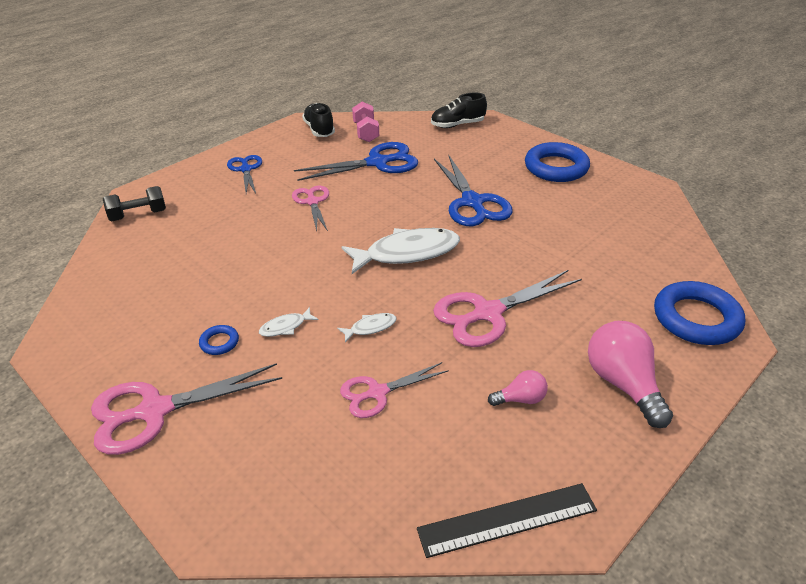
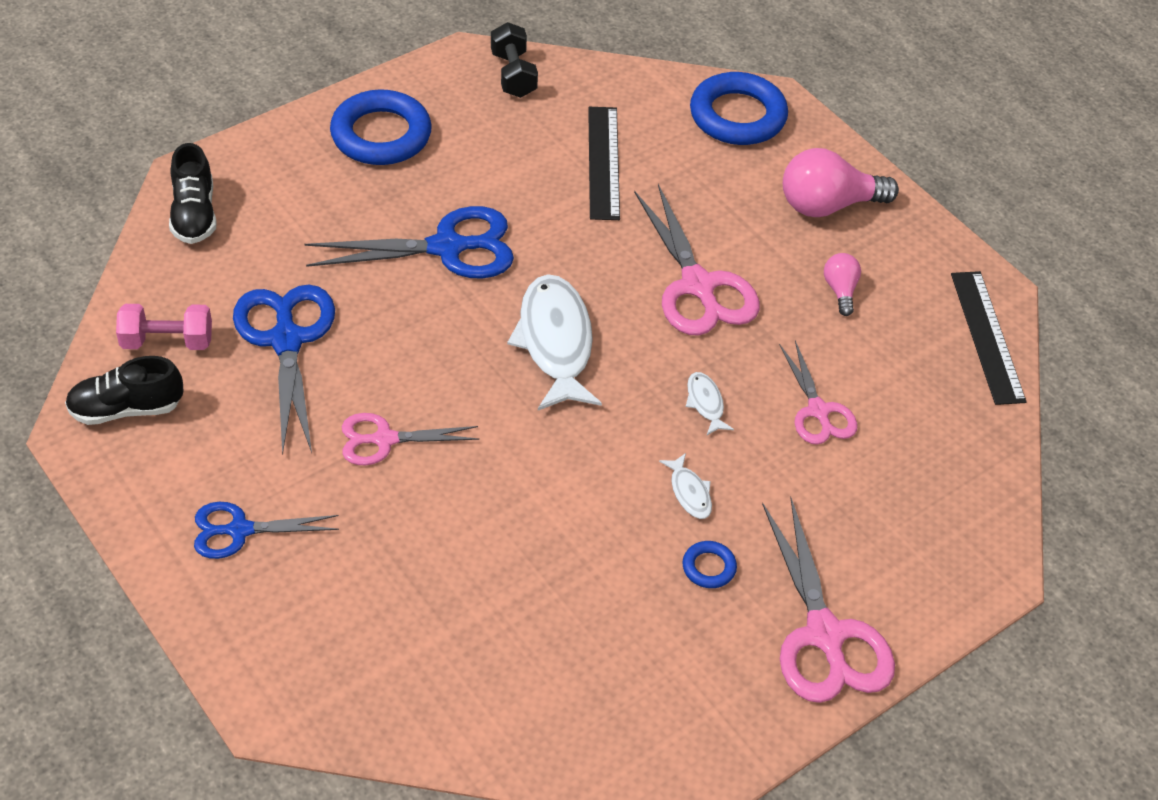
camera: 85 degrees left, 10 degrees up
black dumbbell [103,186,166,221] -> black dumbbell moved to [491,22,538,98]
none -> black ruler [588,107,620,220]

